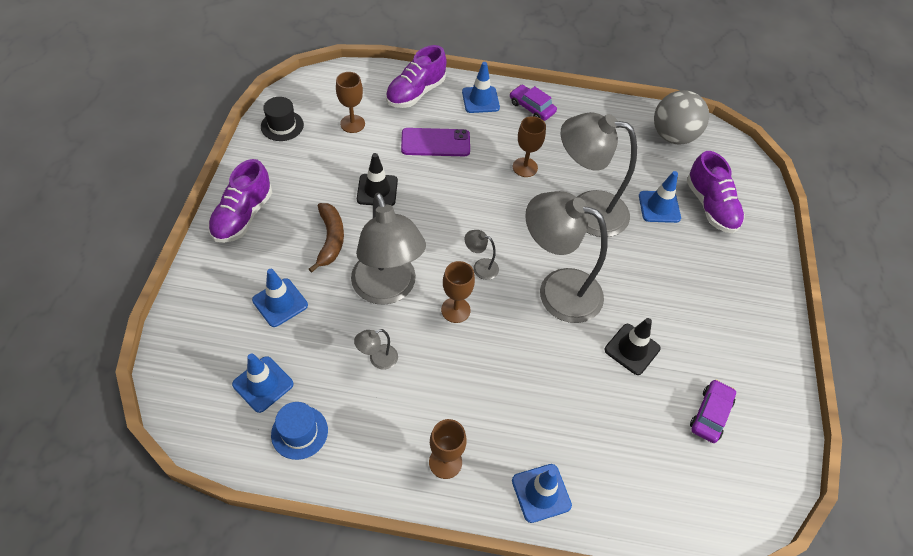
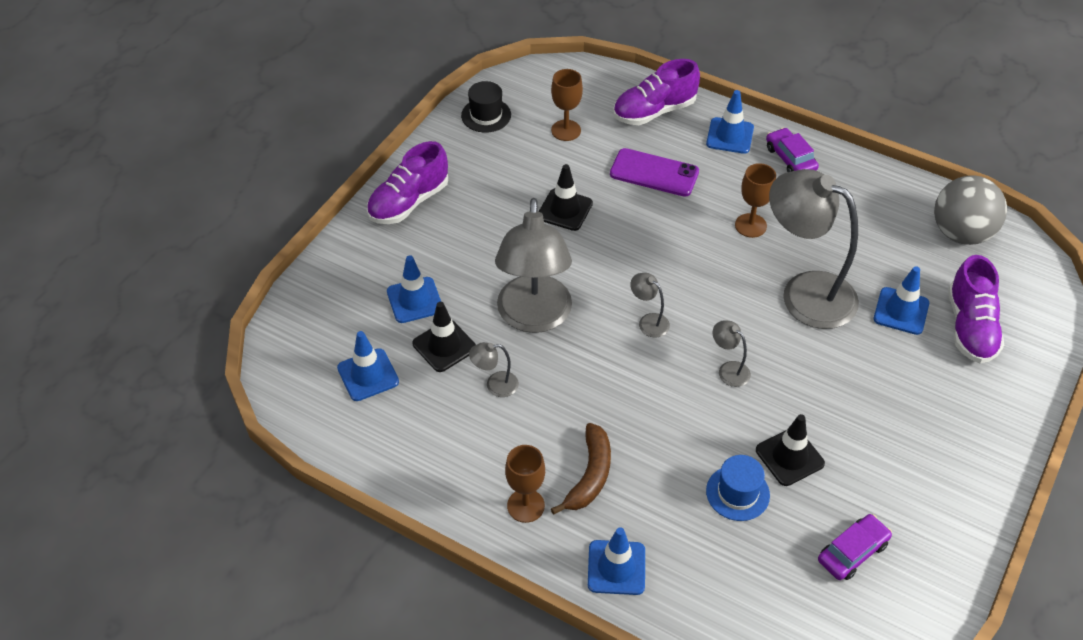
camera: 25 degrees right, 5 degrees down
blue hat [271,402,328,460] -> blue hat moved to [706,455,770,521]
brown banana [309,203,344,273] -> brown banana moved to [551,423,611,515]
brown goblet [441,261,475,323] -> none
grey lamp [525,191,608,323] -> grey lamp [713,320,751,387], size x0.41
none -> black traffic cone [412,302,476,372]

